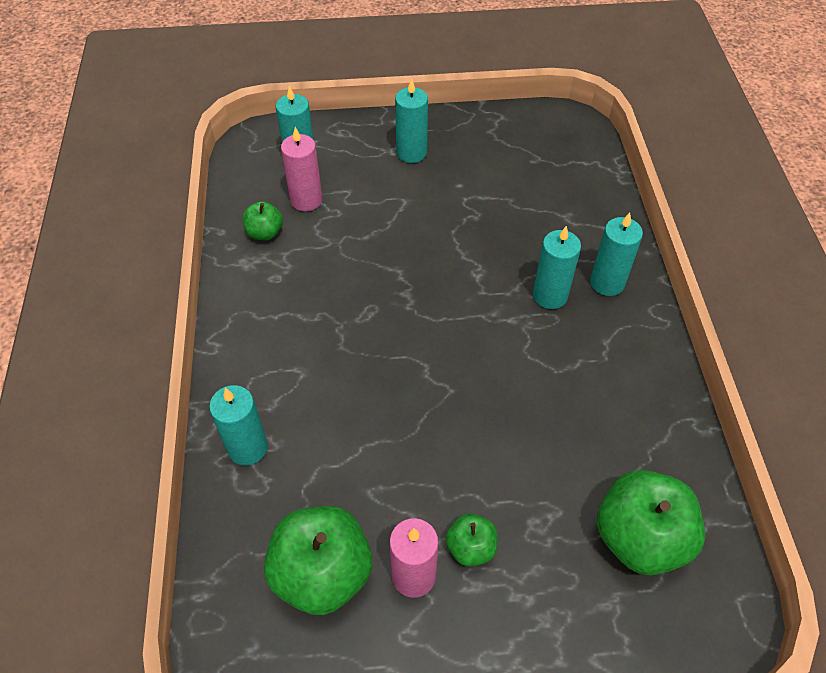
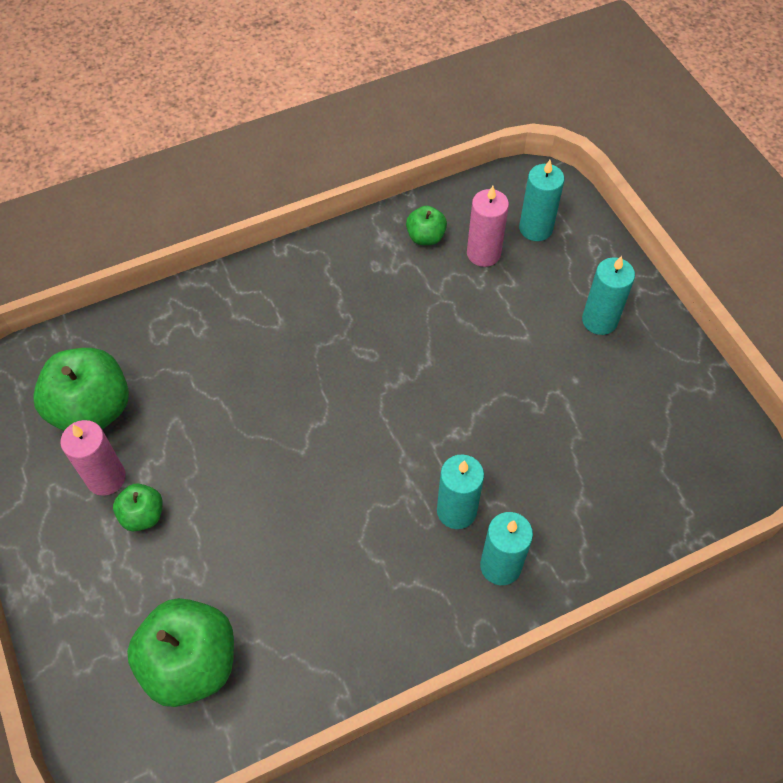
camera: 70 degrees right, 5 degrees up
turquoise candle [209,385,268,465] -> none

